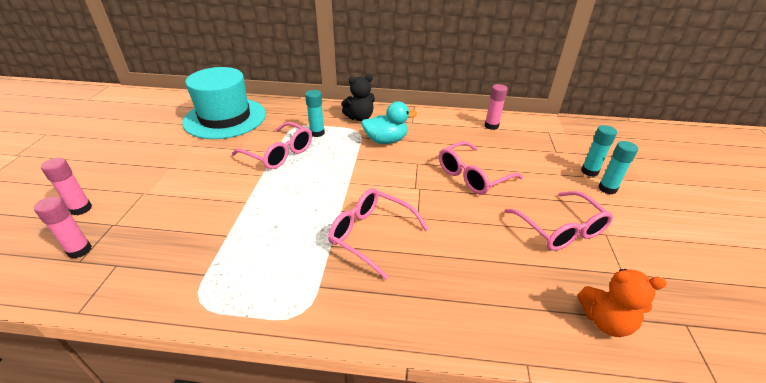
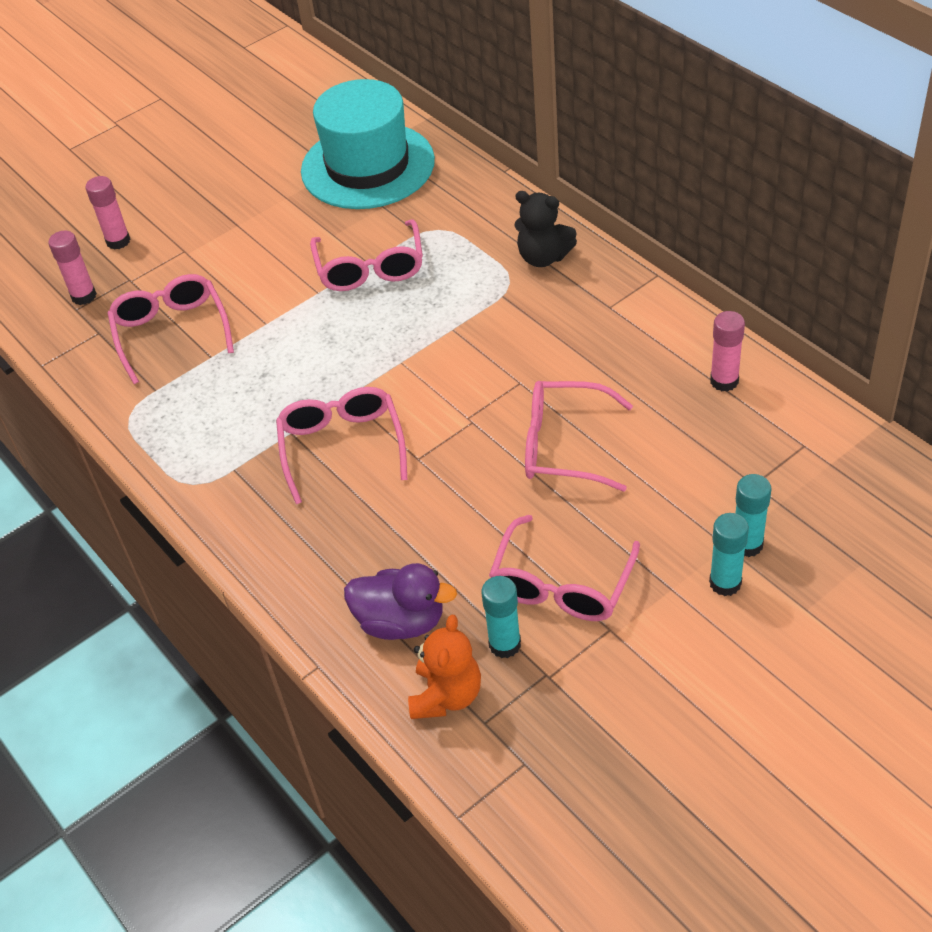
camera: 50 degrees right, 10 degrees up
turquoise glue stick [305,90,325,137] -> turquoise glue stick moved to [481,576,521,658]
turquoise duck [361,101,417,144] -> none
orange teddy bear [578,269,667,337] -> orange teddy bear turned 135 degrees counterclockwise [408,615,481,719]
none -> pink glasses [108,274,234,384]
none -> purple duck [344,563,457,640]

